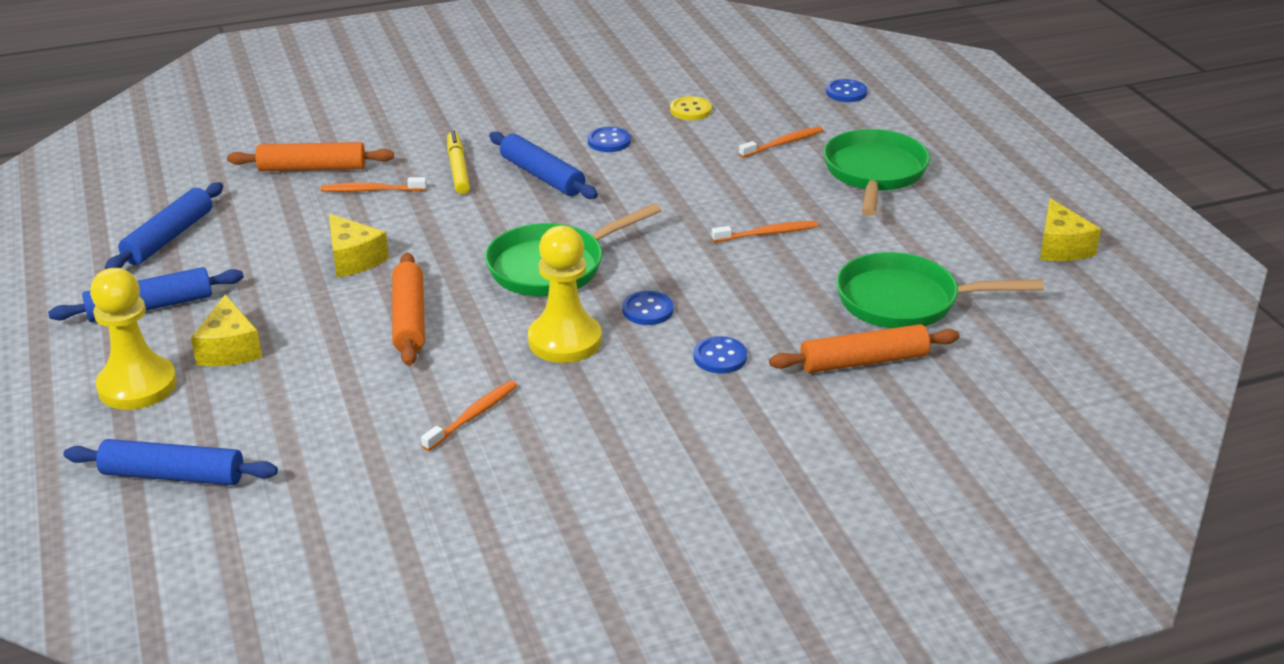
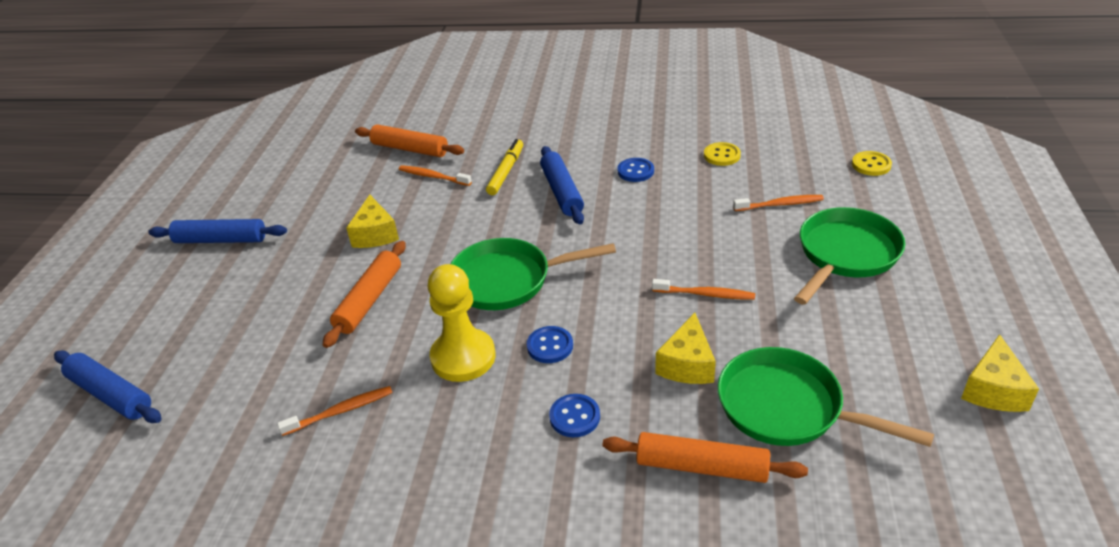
camera: 30 degrees right, 5 degrees up
yellow pawn [90,268,177,410] -> none
blue rolling pin [105,182,223,269] -> none
yellow cheese [191,294,262,366] -> yellow cheese moved to [656,313,716,384]
blue button [826,79,867,102] -> yellow button [852,151,892,176]

